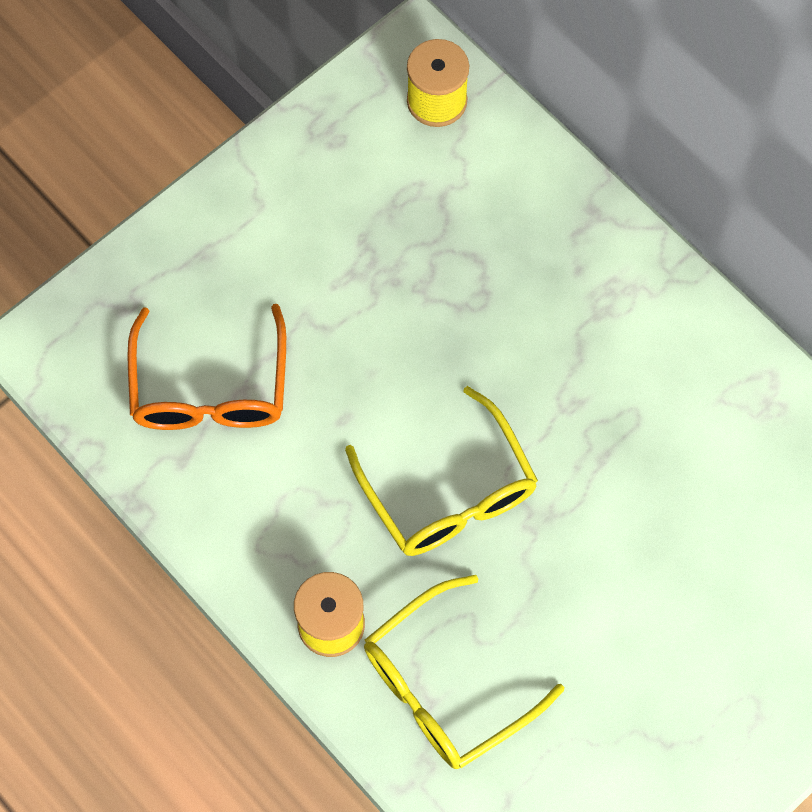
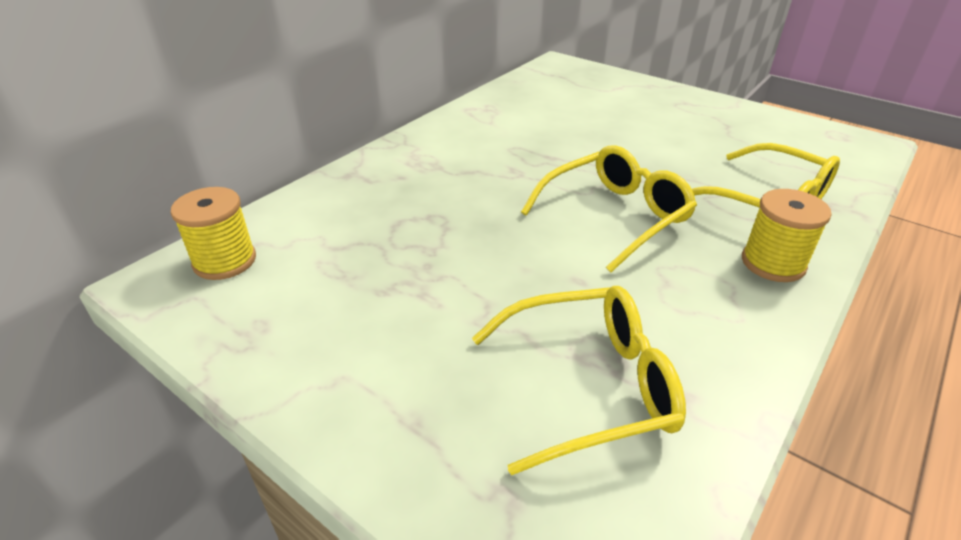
camera: 100 degrees left, 30 degrees down
orange glasses [127,304,286,430] -> yellow glasses [472,286,686,475]

